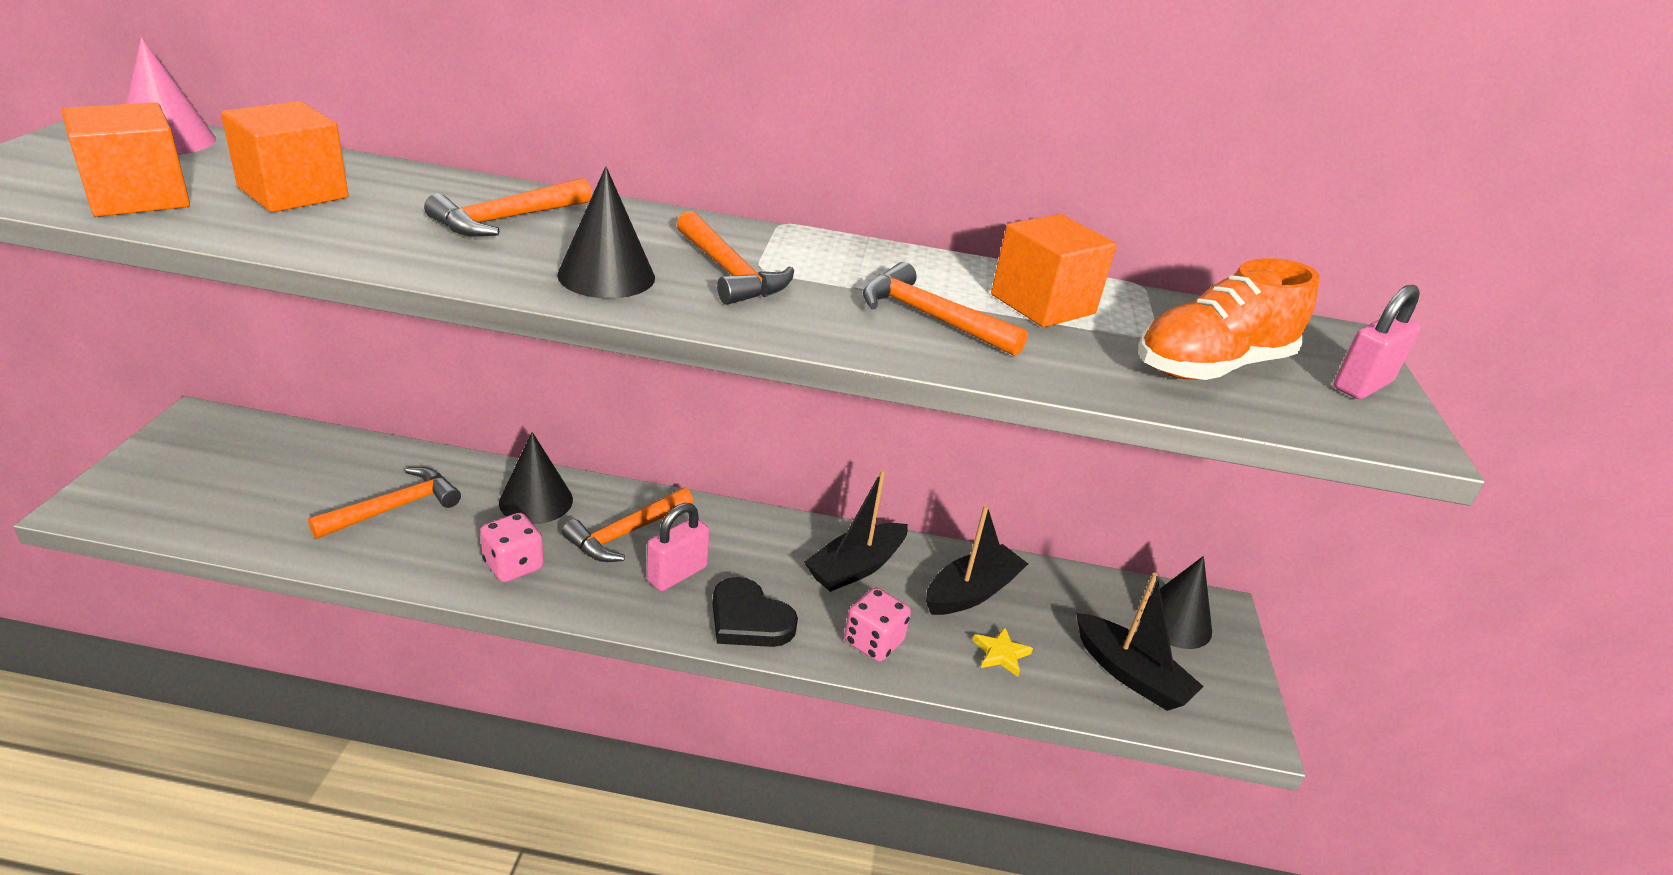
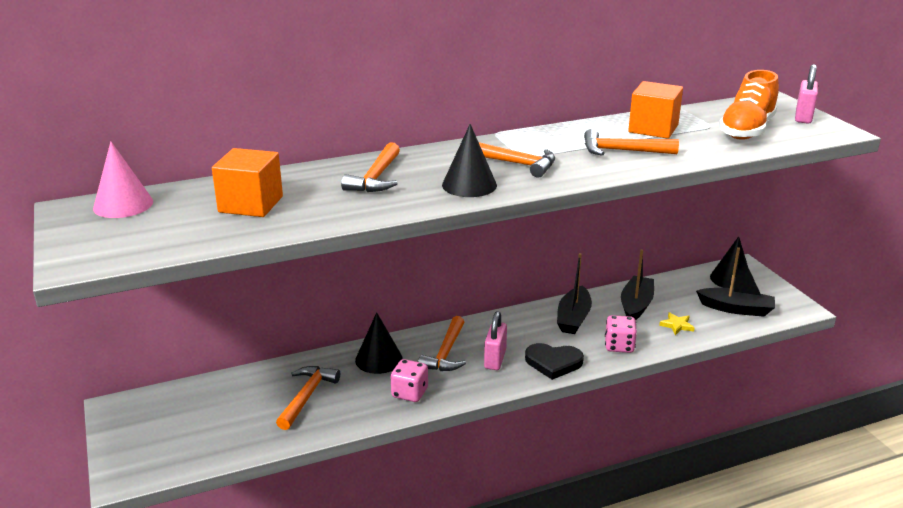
camera: 25 degrees left, 5 degrees down
orange cube [61,102,190,217] -> none

